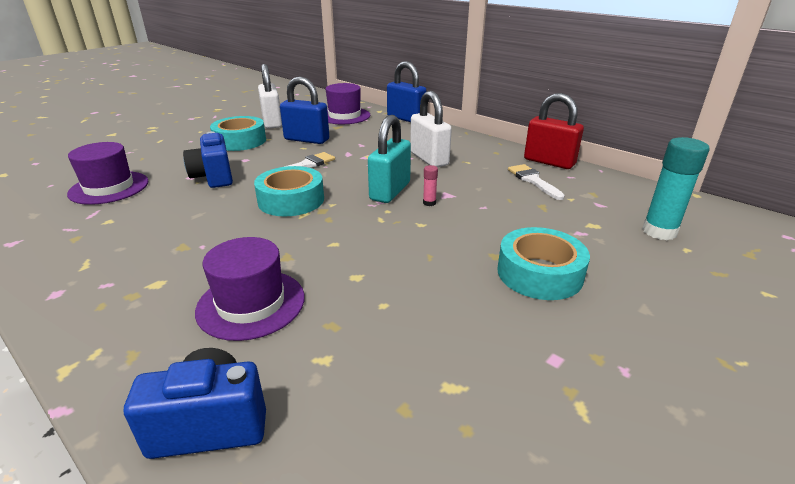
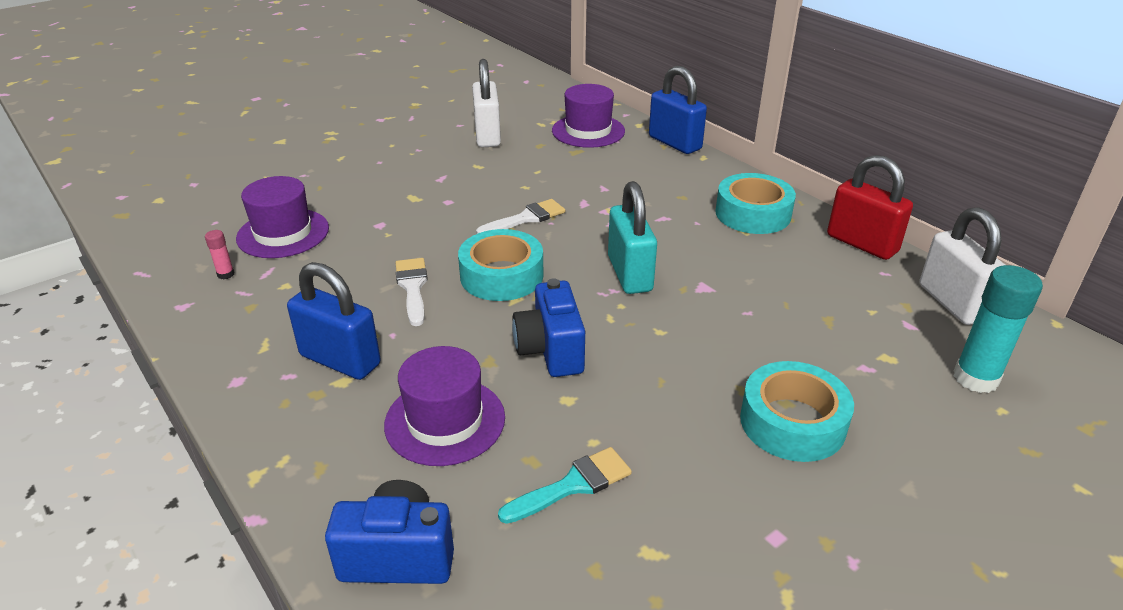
camera: 10 degrees right, 5 degrees up
blue camera [183,131,233,188] -> blue camera moved to [512,279,585,377]
turquoise tape [210,116,266,151] -> turquoise tape moved to [716,173,796,234]
blue padlock [280,76,329,144] -> blue padlock moved to [287,262,381,380]
turquoise padlock [368,115,411,203] -> turquoise padlock turned 45 degrees counterclockwise [608,181,657,294]
white padlock [410,91,452,167] -> white padlock moved to [920,207,1005,325]
pink glue stick [423,165,438,206] -> pink glue stick moved to [205,230,235,279]
white brush [508,164,565,200] -> white brush moved to [396,258,428,326]
none -> turquoise brush [498,447,632,524]

